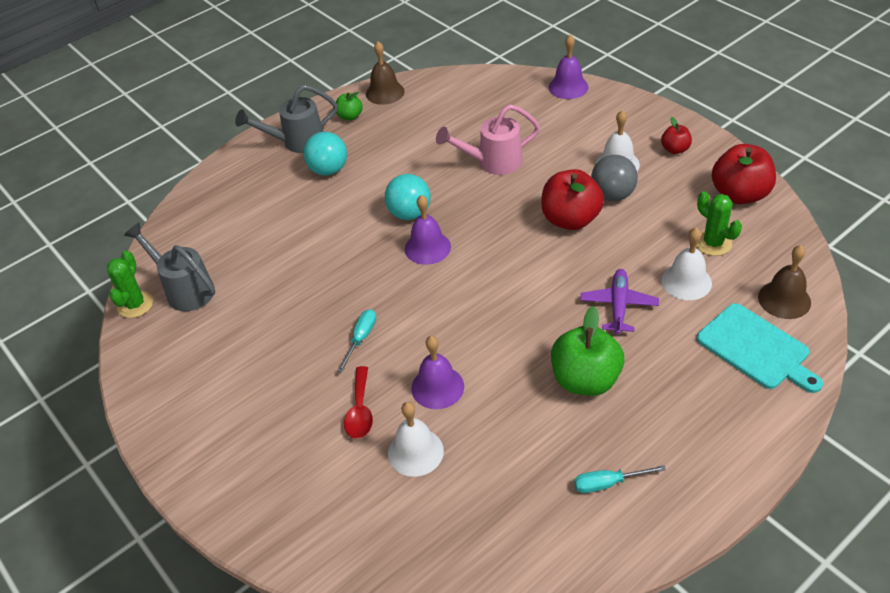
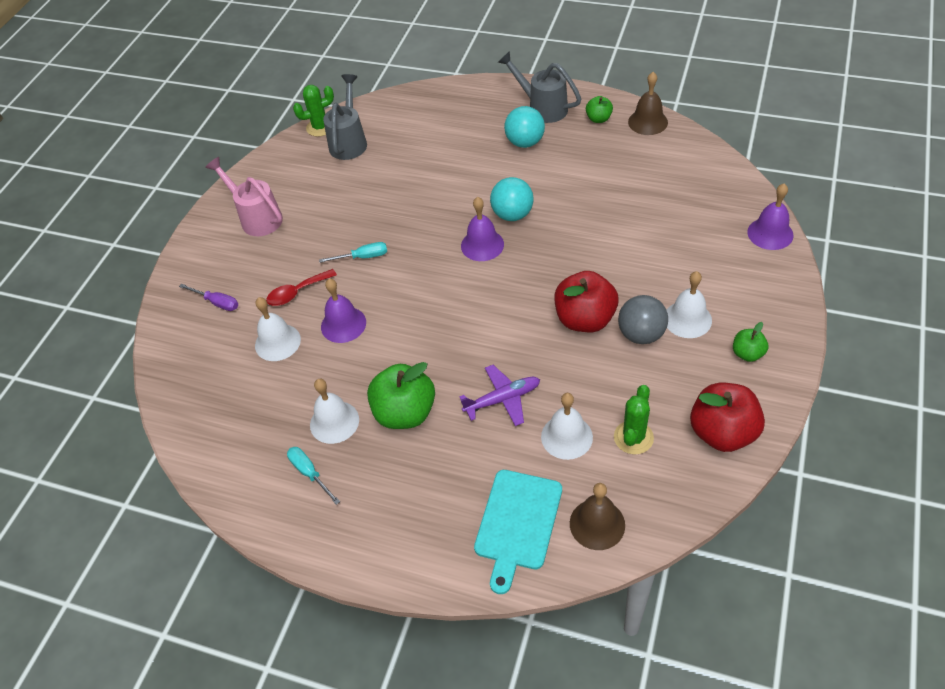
camera: 60 degrees right, 5 degrees up
pink watering can [436,104,540,175] -> pink watering can moved to [205,157,283,236]
red apple [661,117,692,154] -> green apple [733,322,768,362]
none -> purple screwdriver [179,284,238,311]
none -> white bell [310,379,359,444]

